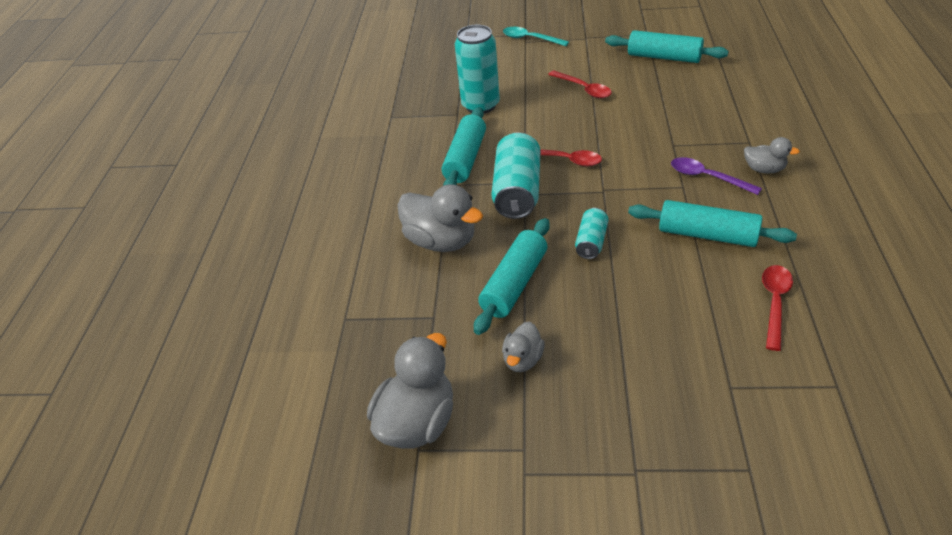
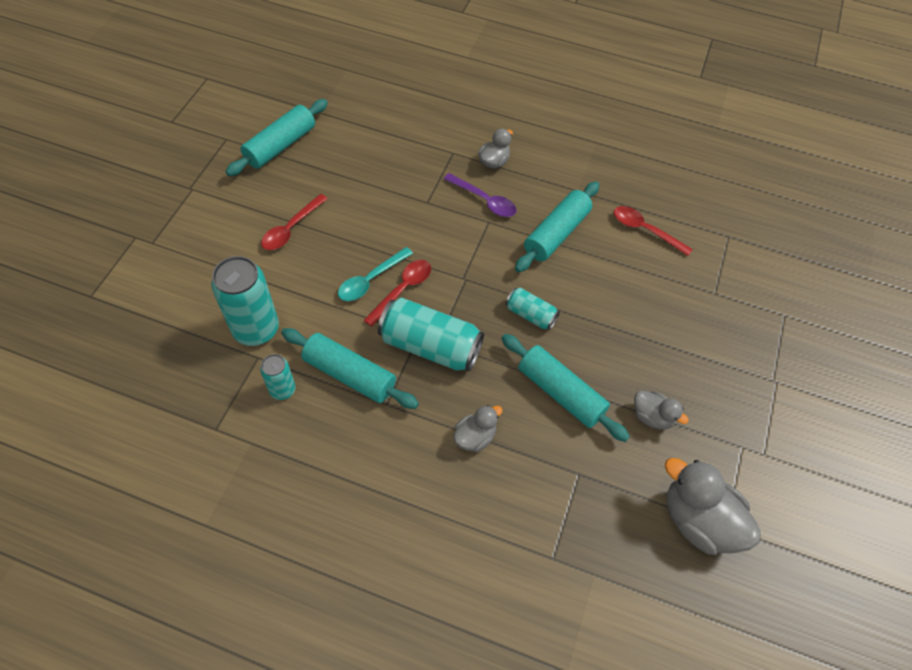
camera: 80 degrees left, 15 degrees up
grey duck [397,184,483,252] -> grey duck [453,405,503,452], size x0.55
turquoise spoon [503,27,569,46] -> turquoise spoon moved to [338,247,413,301]
red spoon [548,71,612,98] -> red spoon turned 150 degrees clockwise [261,194,328,250]
purple spoon [671,157,762,195] -> purple spoon turned 105 degrees counterclockwise [444,173,516,217]
none -> turquoise can [260,354,295,400]

